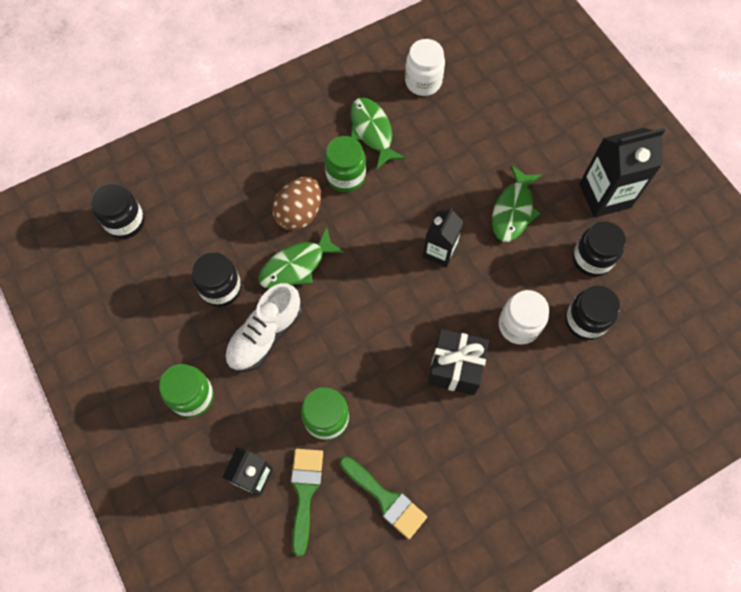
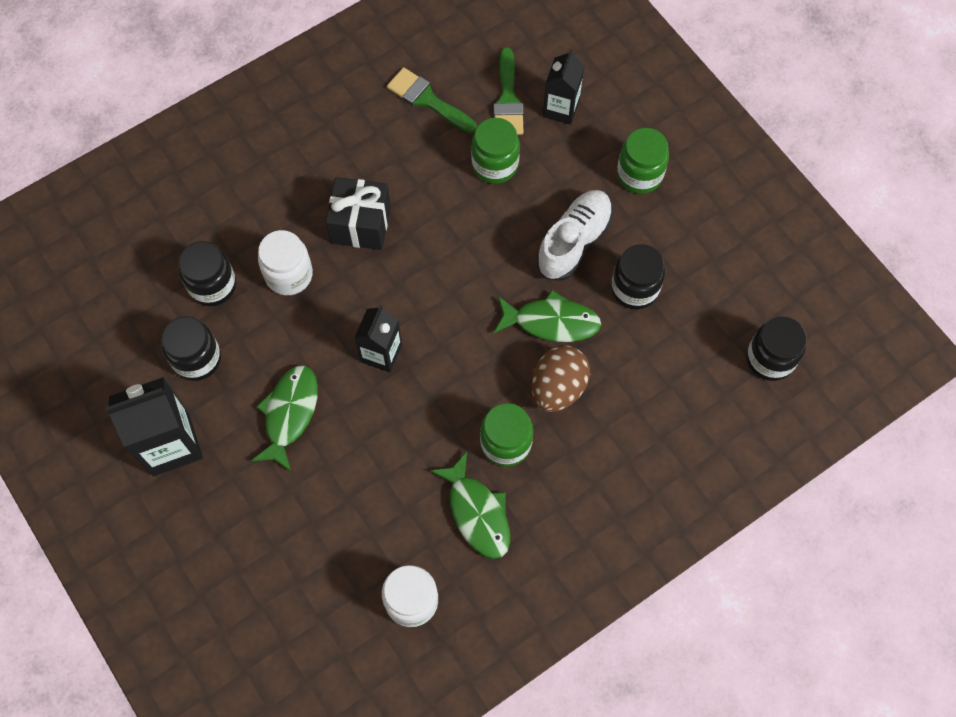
camera: 175 degrees right, 0 degrees up
green fish [258,227,345,289] -> green fish turned 45 degrees clockwise [494,290,601,342]

